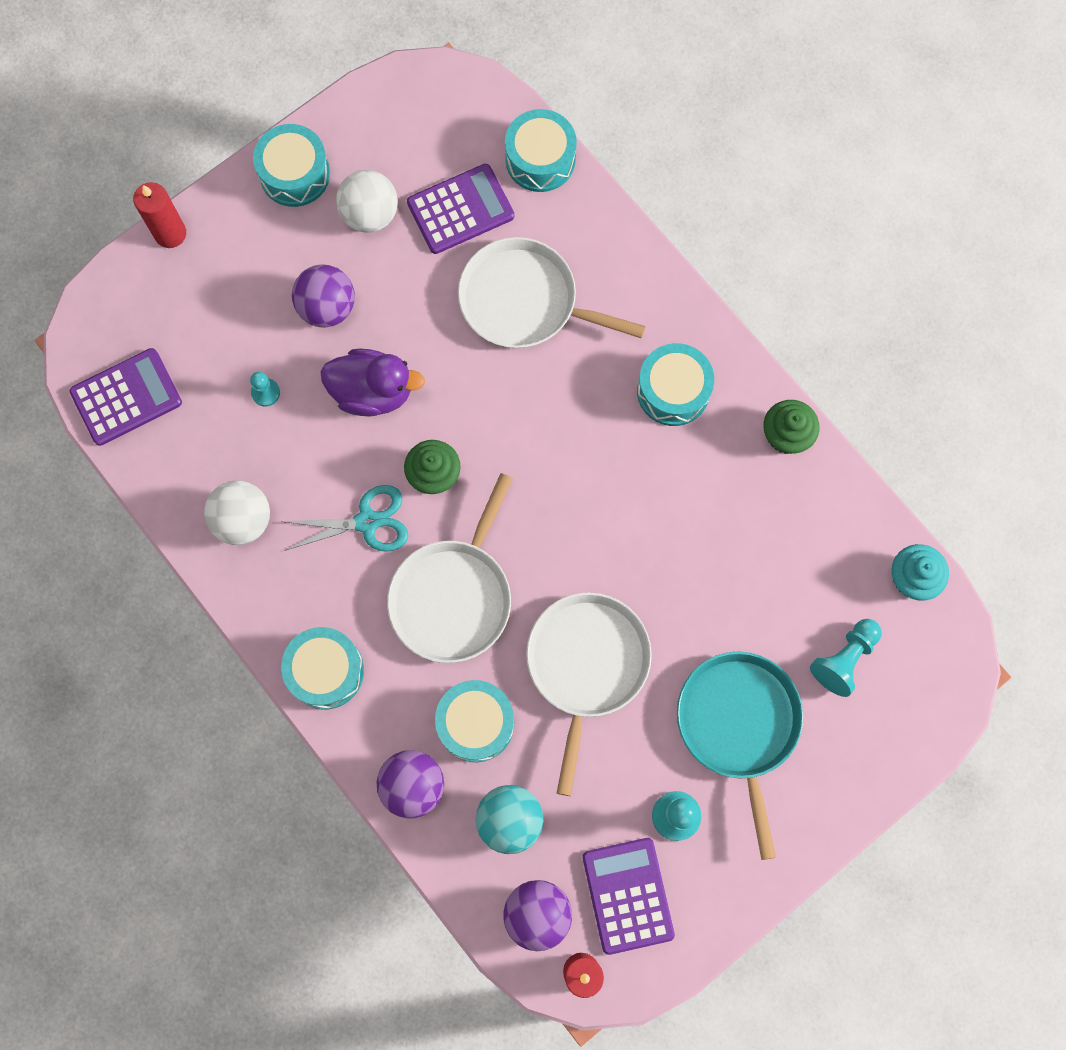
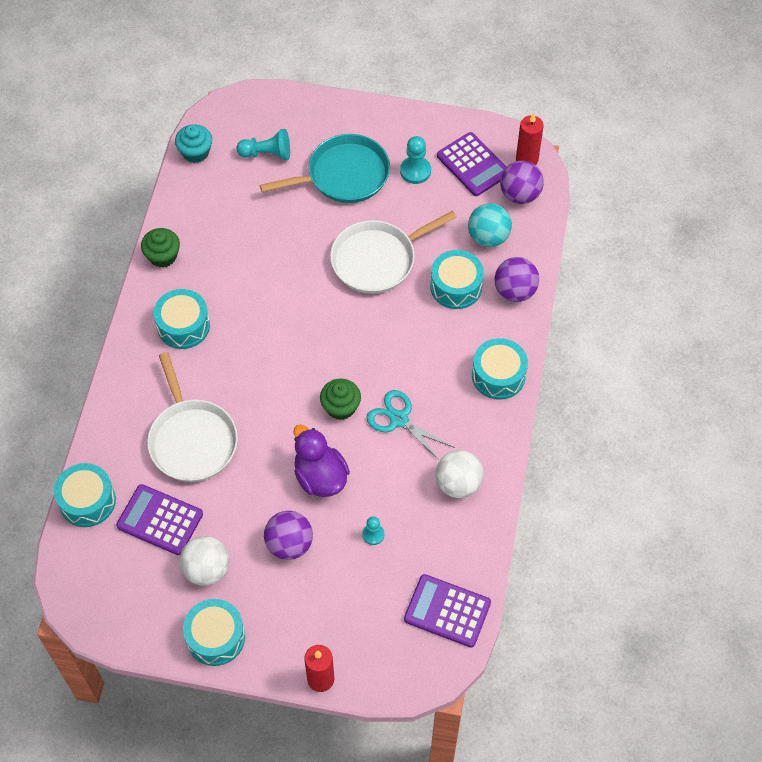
camera: 130 degrees left, 15 degrees down
white pan [387,473,513,663] -> none
purple calculator [582,838,675,955] -> purple calculator turned 75 degrees counterclockwise [437,132,506,196]
turquoise pan [677,652,803,860] -> turquoise pan turned 150 degrees counterclockwise [260,134,390,203]

